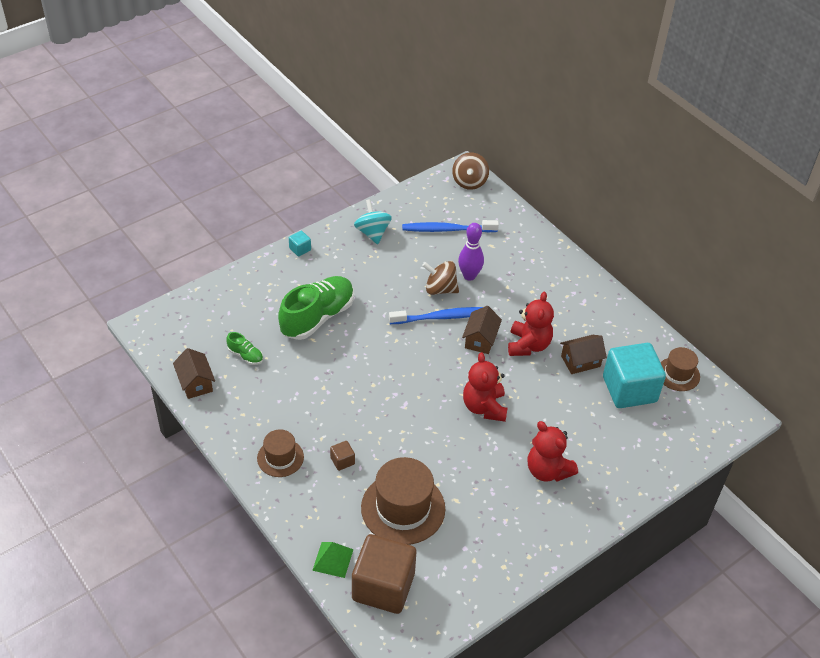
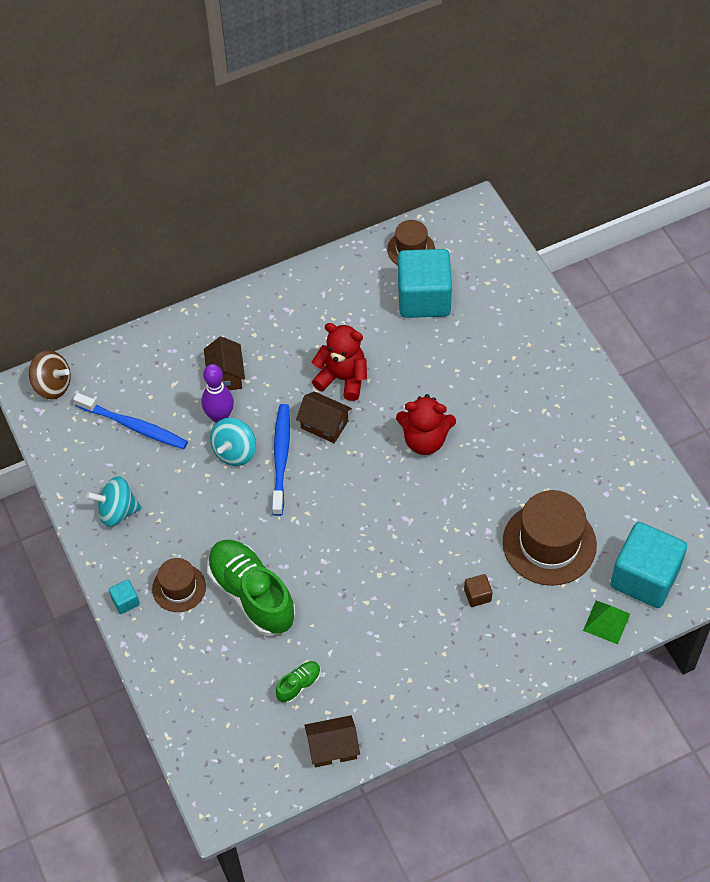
camera: 75 degrees left, 10 degrees up
brown hat [257,429,304,477] -> brown hat moved to [152,558,206,612]
brown cube [352,534,416,614] -> turquoise cube [610,522,687,608]
blue toothbrush [402,220,499,232] -> blue toothbrush turned 75 degrees counterclockwise [73,393,188,449]
brown spinning top [422,261,459,295] -> turquoise spinning top [210,418,256,466]
red teddy bear [528,421,578,482] -> none
brown house [560,335,607,374] -> brown house moved to [204,336,245,390]

